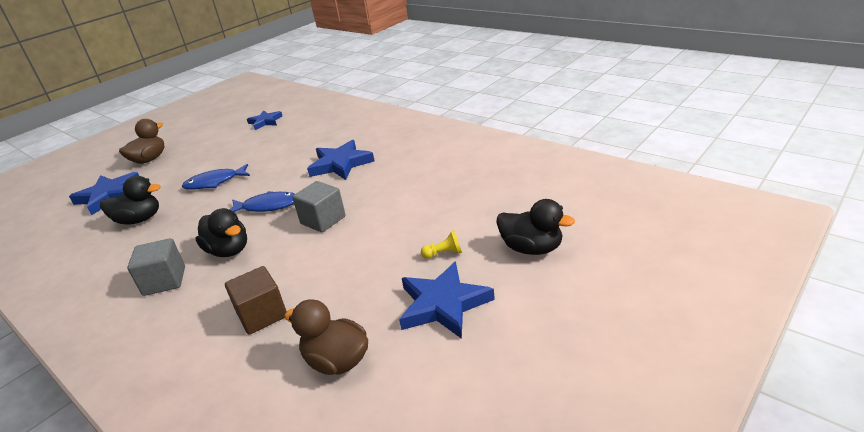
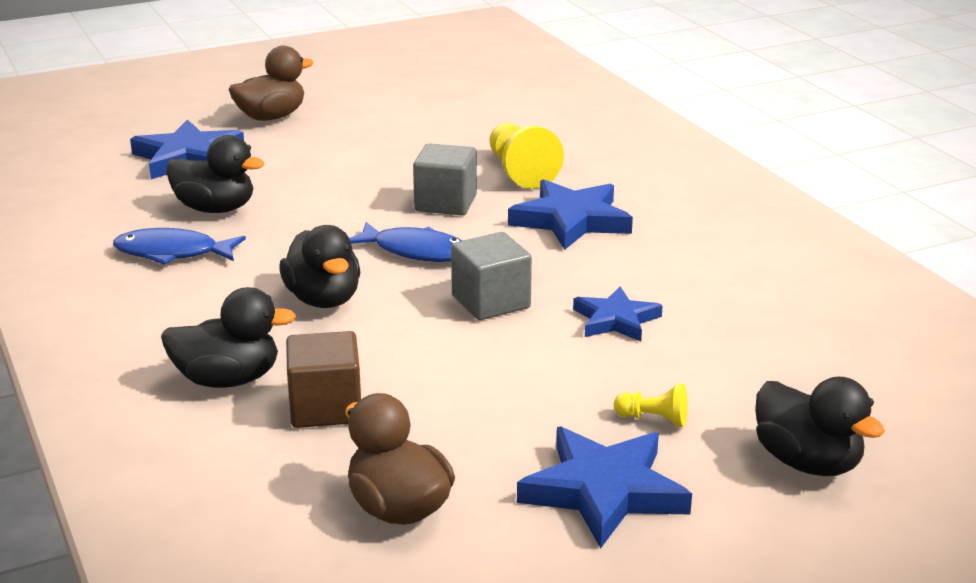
camera: 20 degrees right, 5 degrees down
grey cube [127,238,185,296] -> grey cube moved to [413,143,477,215]
blue fish [182,164,250,190] -> blue fish moved to [113,228,246,265]
blue star [247,110,282,130] -> blue star moved to [573,286,663,342]
none -> black duck [161,287,296,388]
none -> yellow pawn [489,123,564,189]

